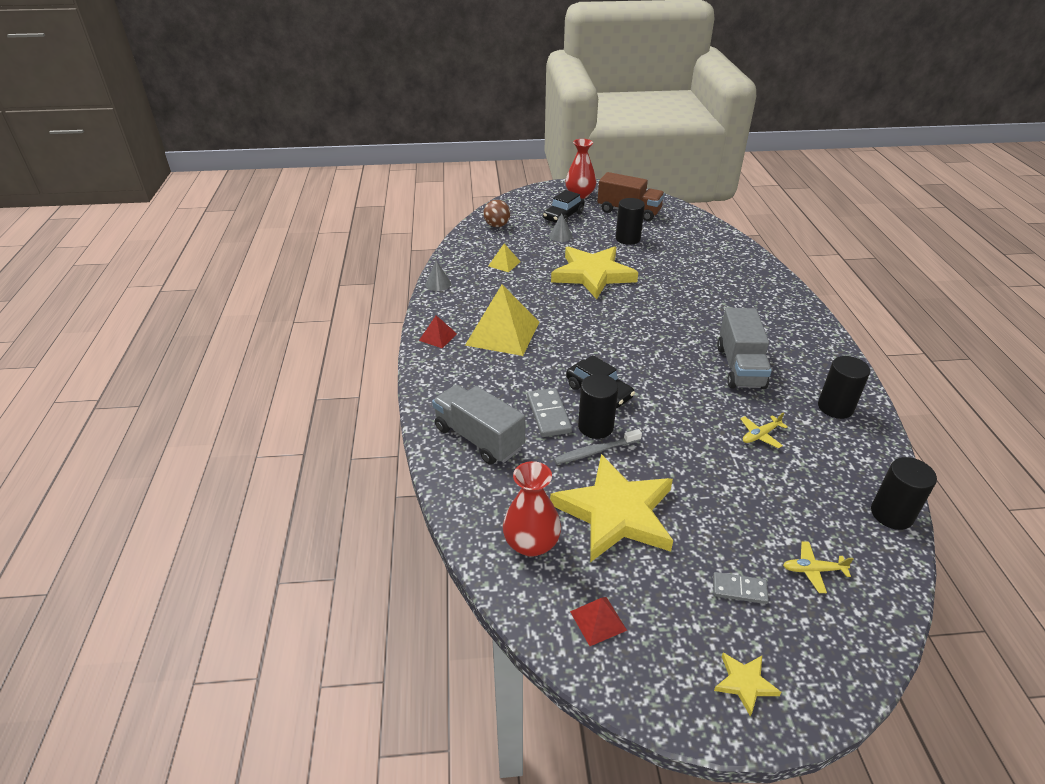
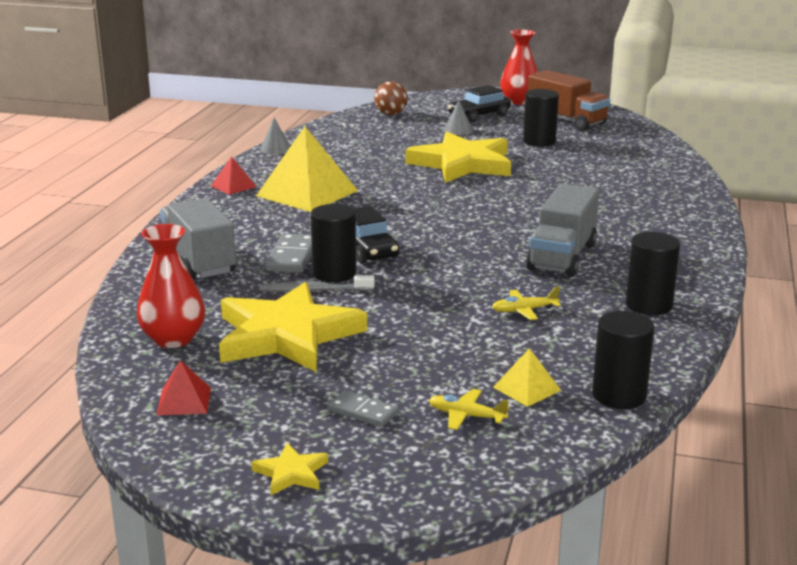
camera: 20 degrees right, 15 degrees down
yellow pyramid [488,244,521,272] -> yellow pyramid moved to [493,348,561,407]

